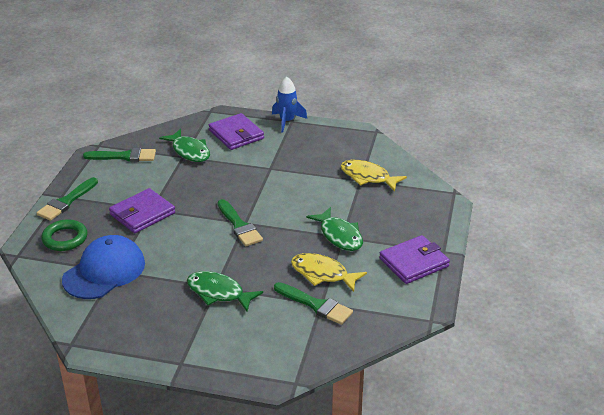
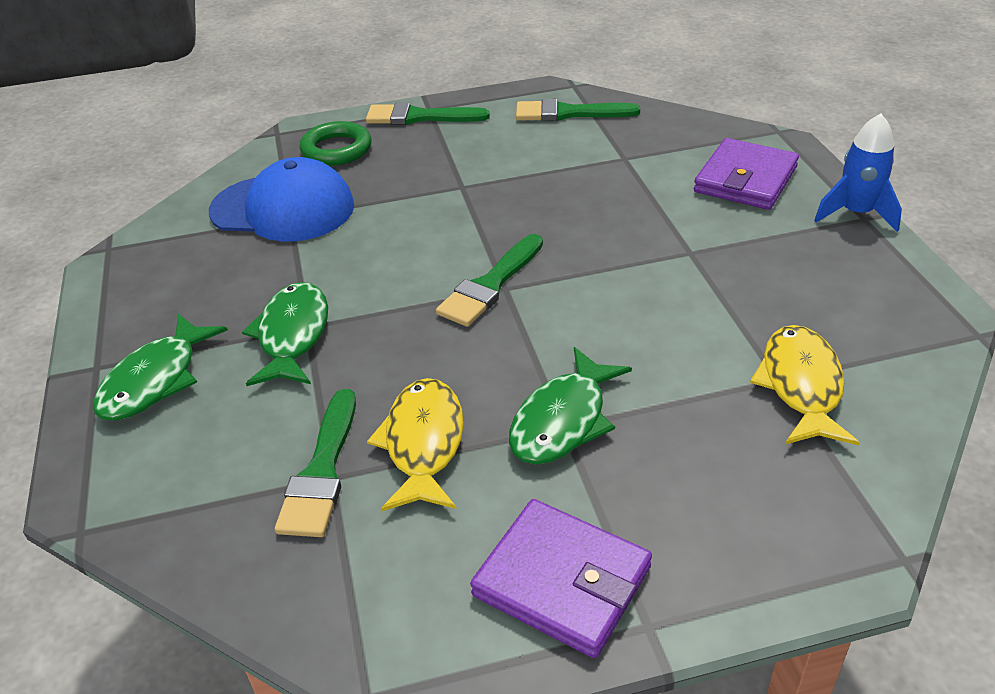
camera: 65 degrees right, 5 degrees up
green brush [83,148,156,162] -> green brush turned 120 degrees clockwise [516,99,640,121]
purple wallet [109,188,175,233] -> none
green fish [159,129,210,162] -> green fish moved to [93,314,228,421]

